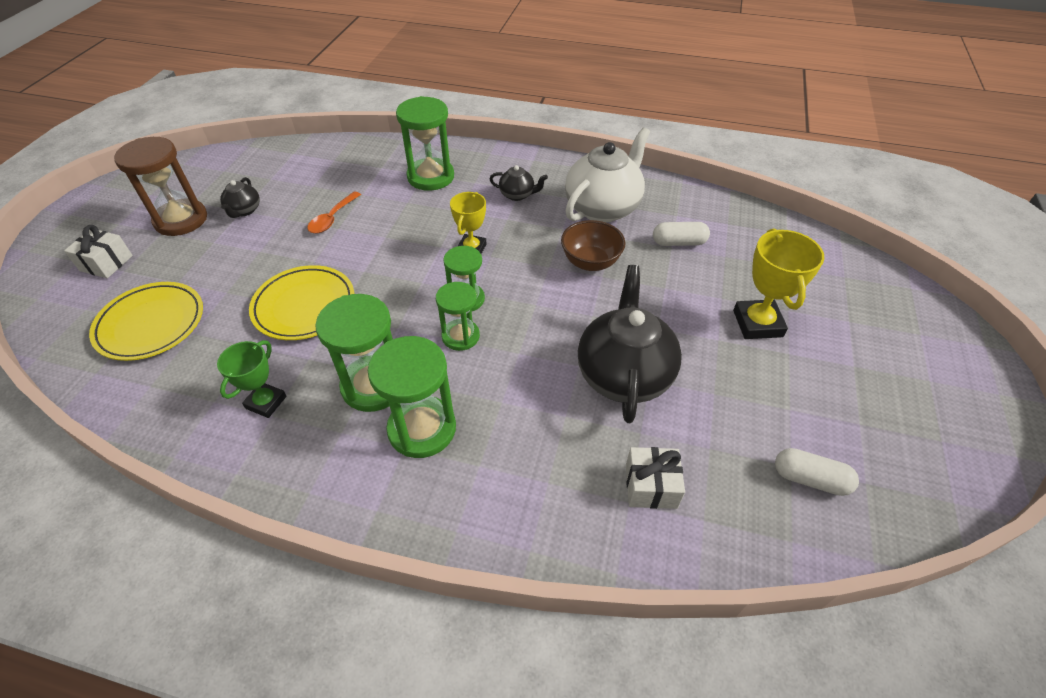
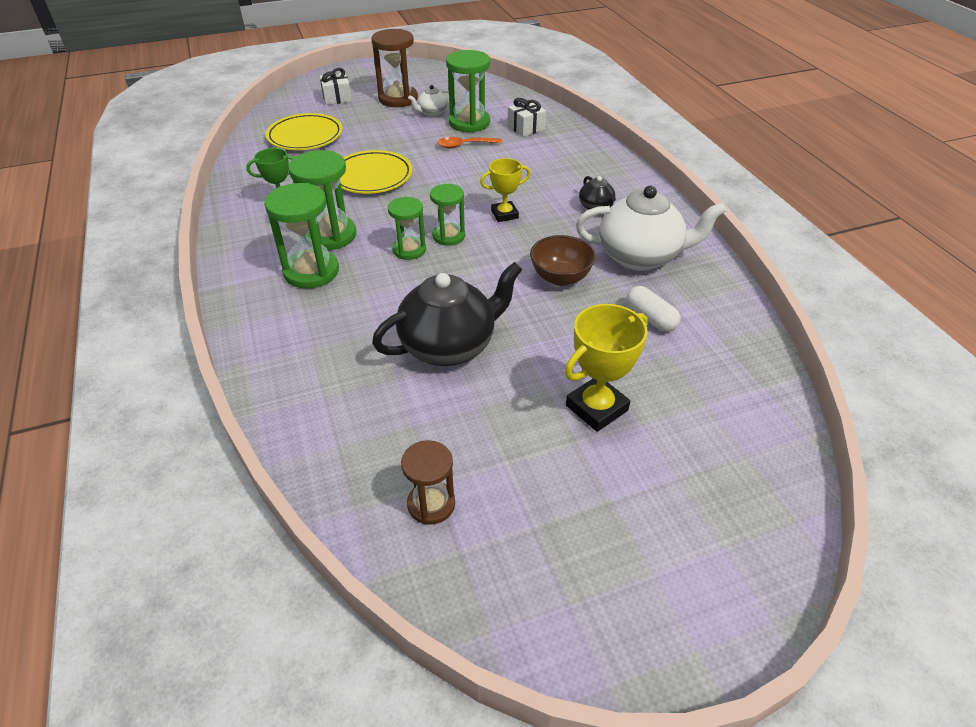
camera: 55 degrees right, 5 degrees down
black teapot [220,177,260,218] -> white teapot [408,85,449,117]
green hourglass [396,96,454,191] -> green hourglass moved to [446,50,490,133]
white gift [626,447,685,509] -> white gift moved to [508,98,546,137]
white capsule [775,448,859,496] -> brown hourglass [401,440,455,525]

